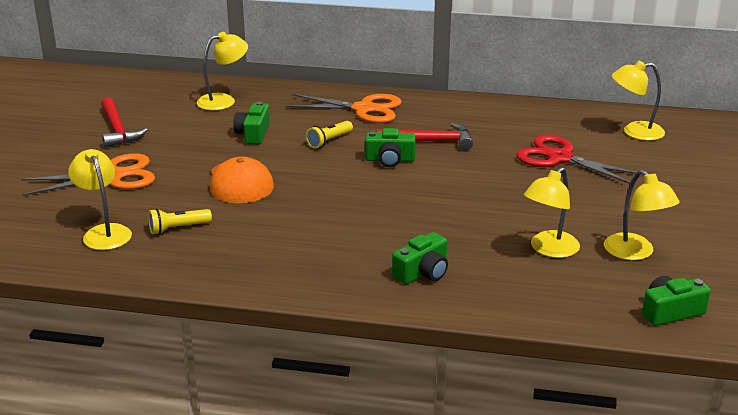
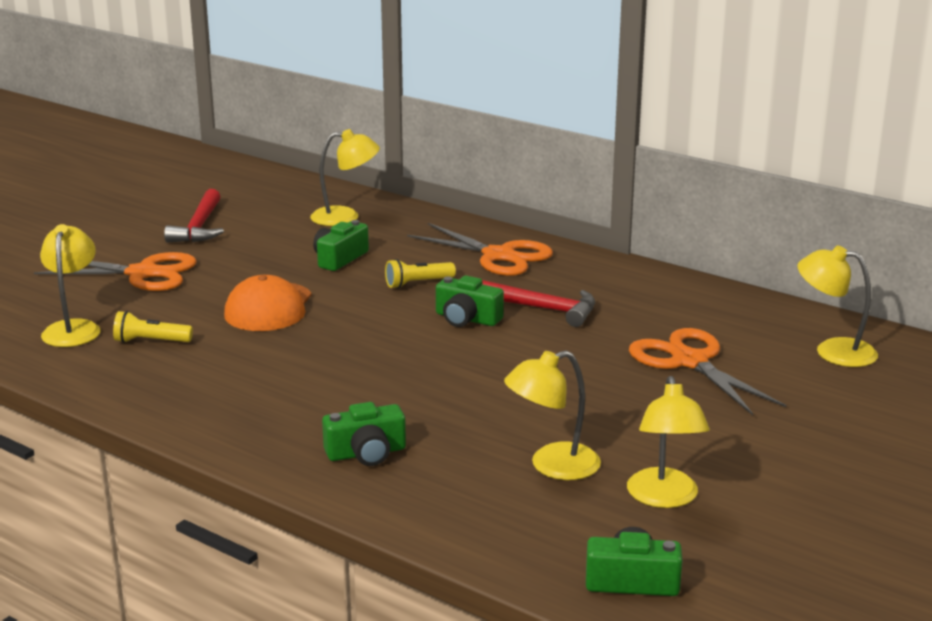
camera: 25 degrees right, 5 degrees down
red scissors [516,135,642,184] -> orange scissors [629,328,787,415]

